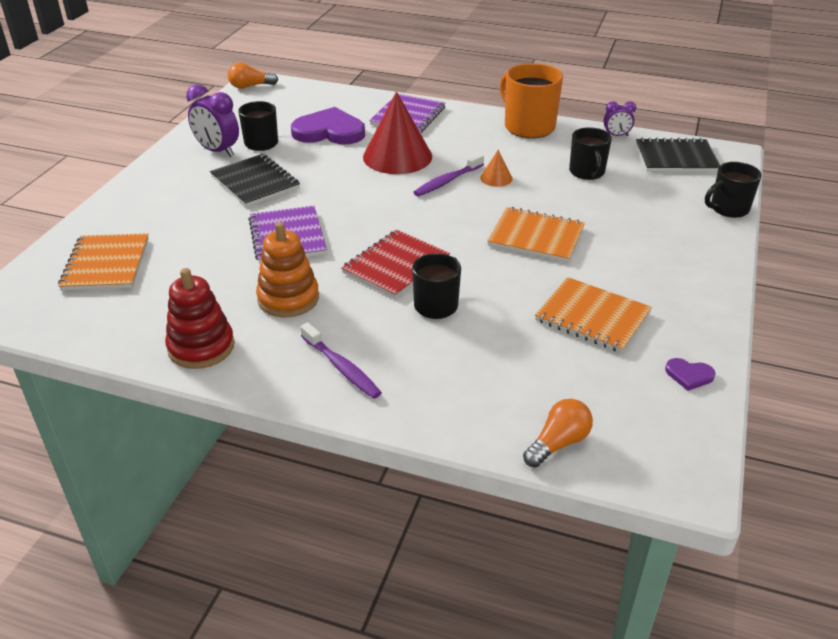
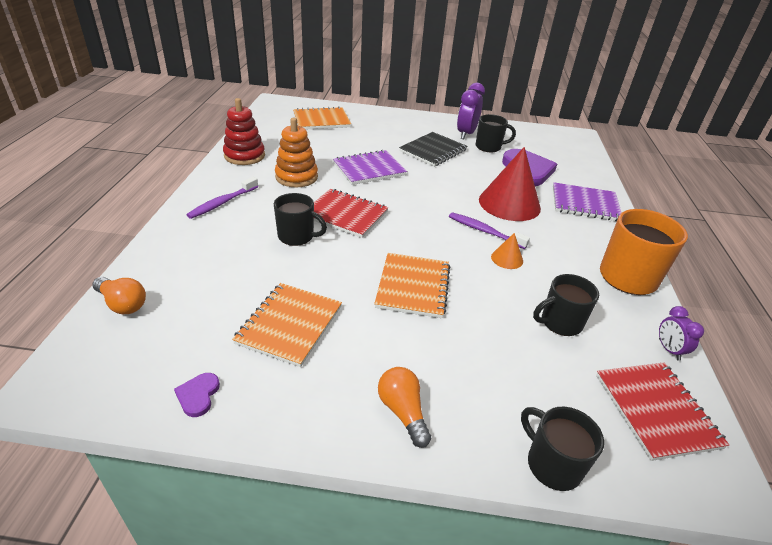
camera: 75 degrees right, 0 degrees up
orange light bulb [228,62,278,89] -> orange light bulb moved to [378,367,431,448]
black notebook [636,137,720,172] -> red notebook [596,362,729,461]

